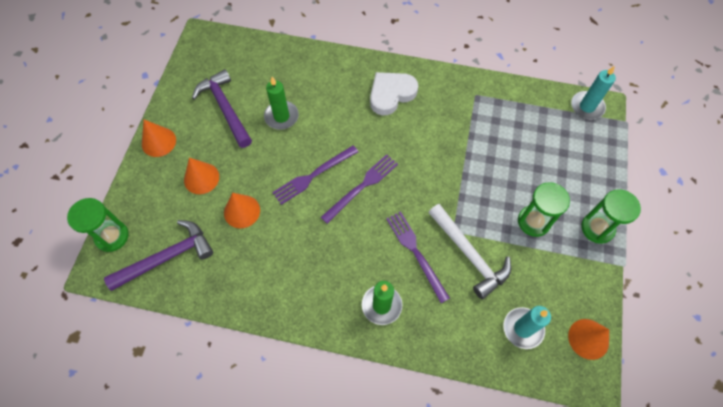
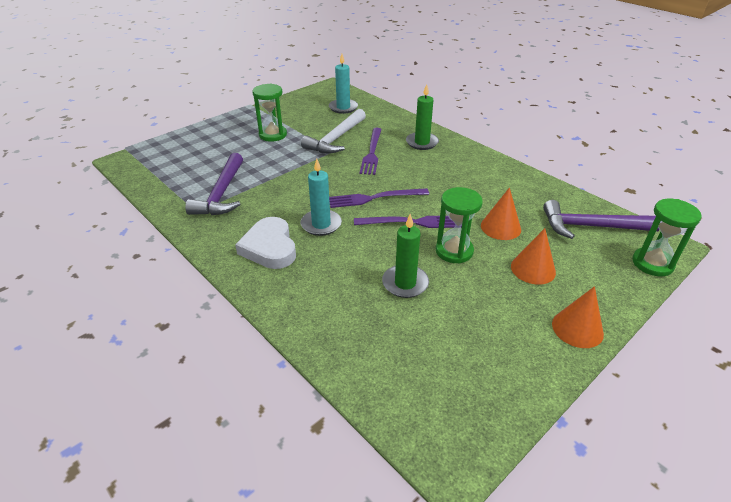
camera: 145 degrees left, 25 degrees down
purple hammer [192,69,252,148] -> purple hammer moved to [185,153,243,215]
white heart [370,72,418,115] -> white heart turned 75 degrees clockwise [235,217,296,269]
white hammer [428,204,511,299] -> white hammer turned 150 degrees counterclockwise [301,109,366,153]
orange cone [568,319,609,360] -> none
turquoise candle [571,66,616,119] -> turquoise candle moved to [301,159,342,236]
green hourglass [581,189,641,244] -> green hourglass moved to [436,187,483,264]

